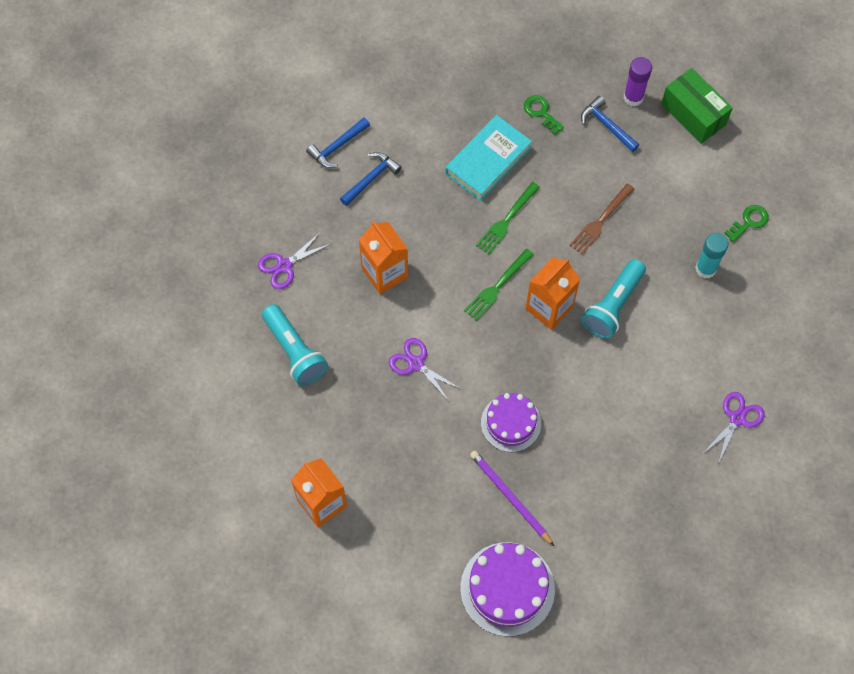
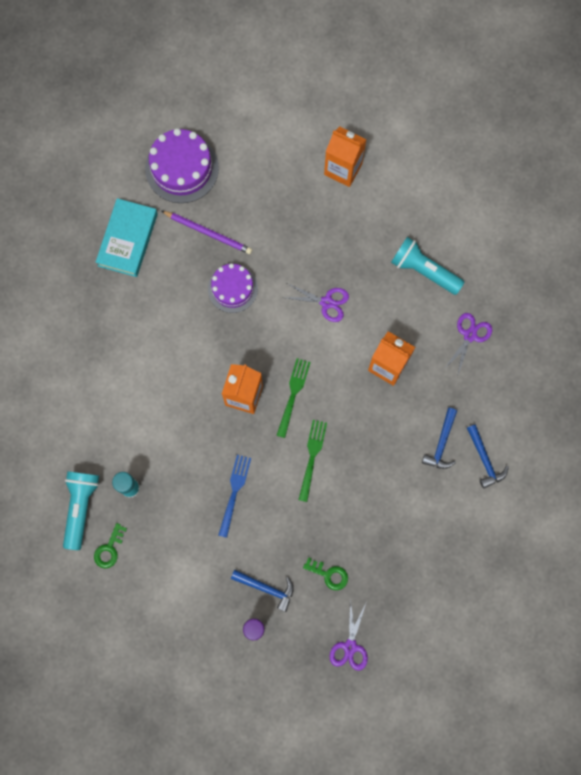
camera: 155 degrees right, 10 degrees up
blue hammer [306,117,370,168] -> blue hammer turned 135 degrees clockwise [467,424,509,489]
turquoise book [445,115,532,201] -> turquoise book moved to [96,198,158,277]
brown fork [569,183,634,255] -> blue fork [218,455,251,538]
turquoise flashlight [581,259,646,339] -> turquoise flashlight moved to [63,471,99,550]
green box [661,68,733,144] -> none
purple scissors [704,392,765,464] -> purple scissors moved to [329,598,368,671]

